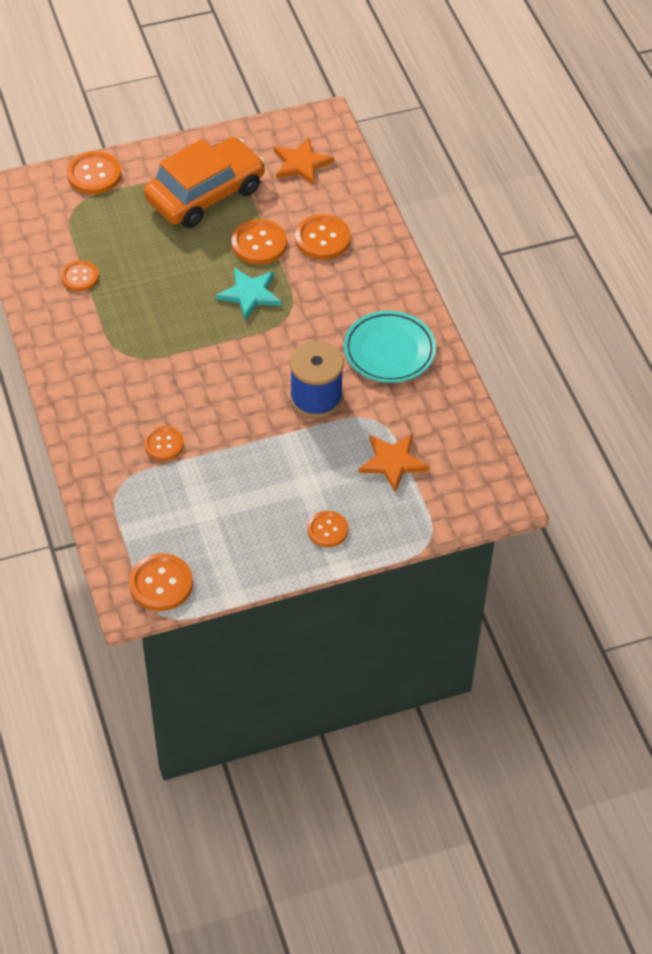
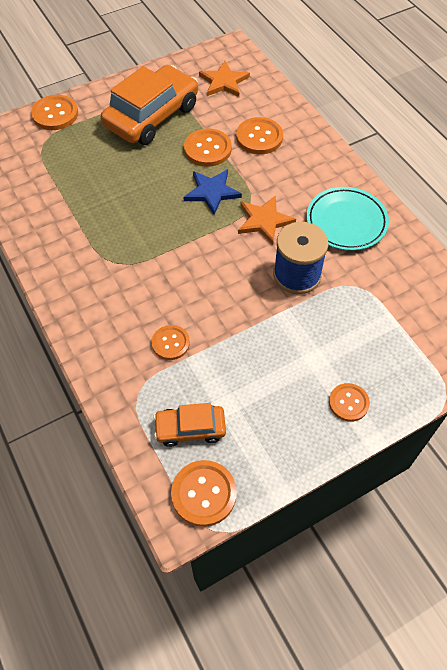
camera: 10 degrees left, 5 degrees up
orange button [61,261,99,291] -> none
turquoise star [216,268,281,320] -> blue star [183,169,242,215]
orange star [358,434,429,492] -> orange star moved to [238,195,296,245]
none -> orange car [154,403,226,447]

